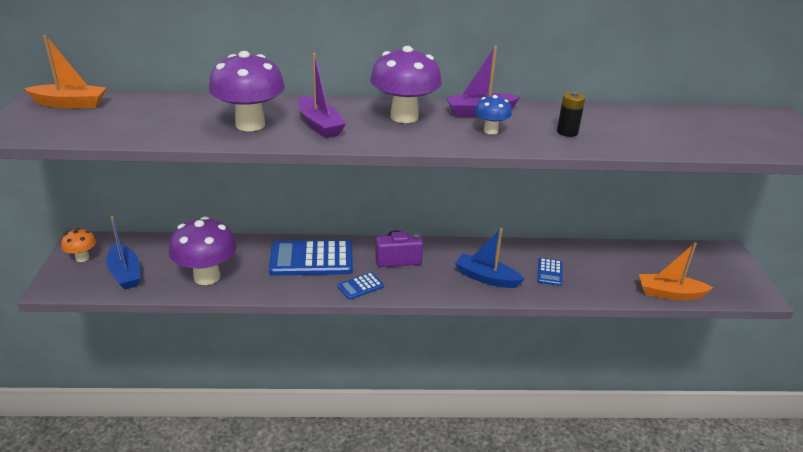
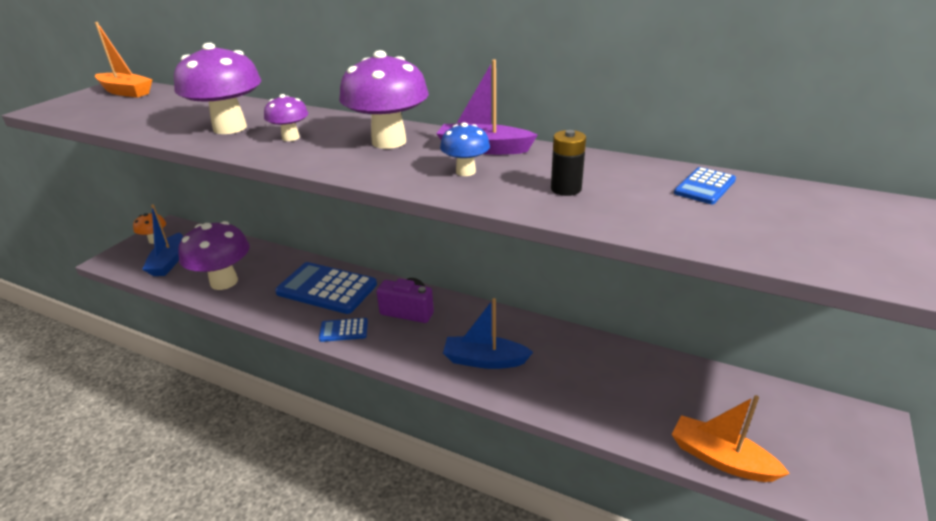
camera: 30 degrees right, 0 degrees up
purple boat [298,53,346,138] -> purple mushroom [264,94,308,141]
blue boat [455,228,525,288] -> blue boat turned 45 degrees counterclockwise [443,298,533,369]
blue calculator [537,258,562,286] -> blue calculator moved to [674,167,736,204]

